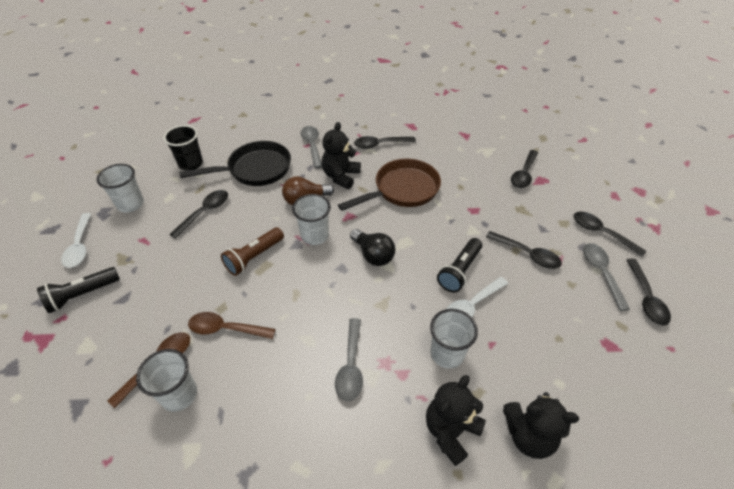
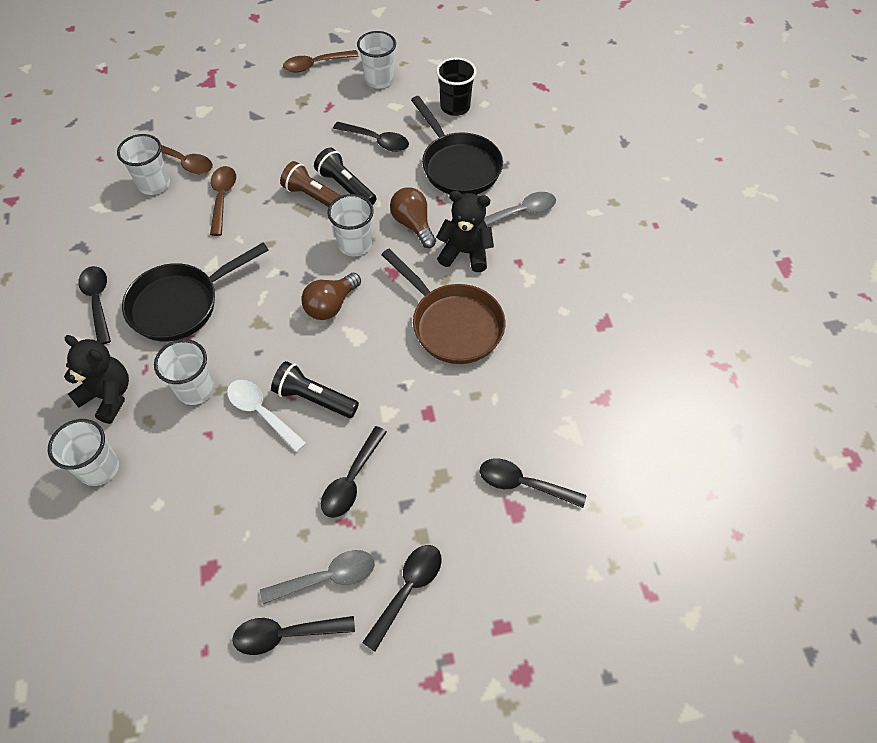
camera: 80 degrees right, 10 degrees up
black flashlight [37,267,120,313] -> black flashlight moved to [314,148,376,206]
white spoon [61,213,91,268] -> brown spoon [283,50,359,72]
grey spoon [335,318,363,401] -> black pan [122,242,269,341]
black light bulb [350,229,395,266] -> brown light bulb [301,273,361,320]
black spoon [354,136,416,149] -> black spoon moved to [79,266,111,345]
black teddy bear [503,392,579,459] -> white cup [48,419,119,486]

